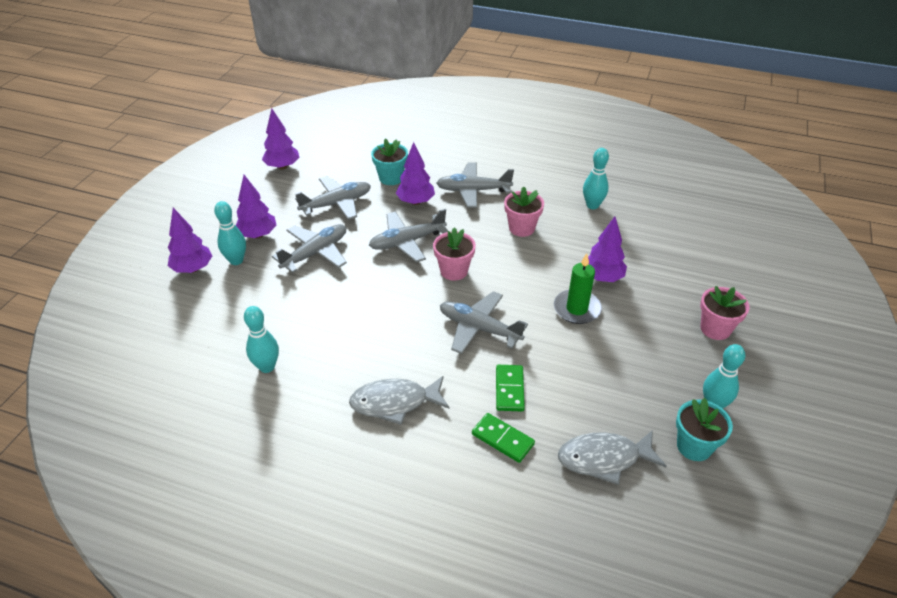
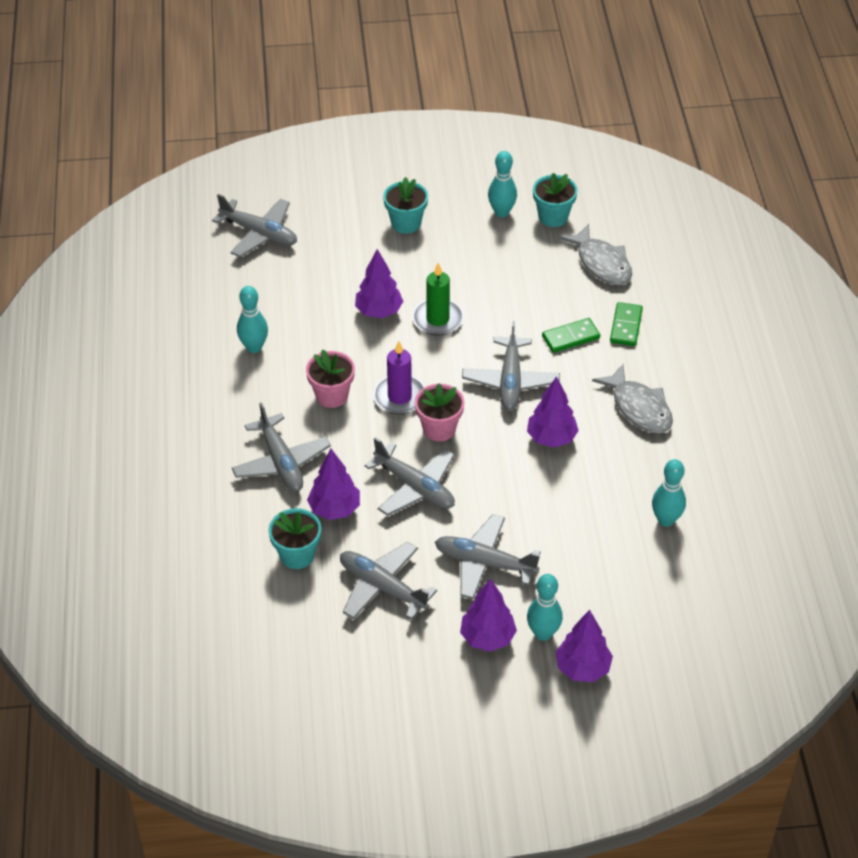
camera: 115 degrees left, 5 degrees up
purple tree [262,108,299,170] -> purple tree moved to [527,376,579,448]
pink flower pot [700,286,749,340] -> turquoise flower pot [383,177,428,234]
none -> grey plane [212,194,297,257]
none -> purple candle [373,341,425,414]

